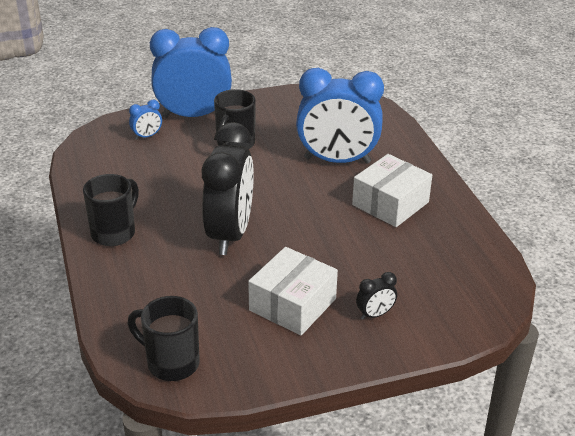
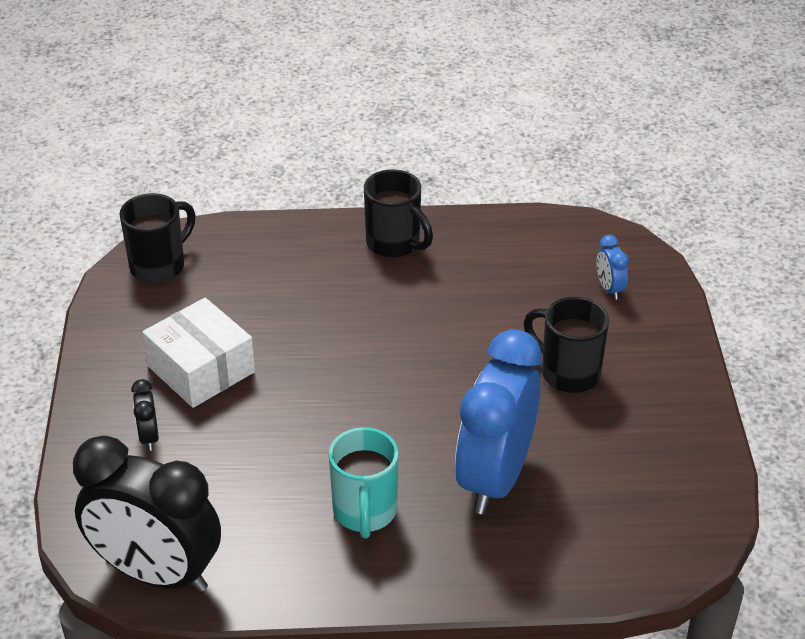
camera: 105 degrees right, 5 degrees up
blue clock [150,27,232,118] -> none
black clock [202,122,254,255] -> black clock moved to [73,436,221,592]
white box [352,154,432,227] -> turquoise mug [329,427,399,538]

